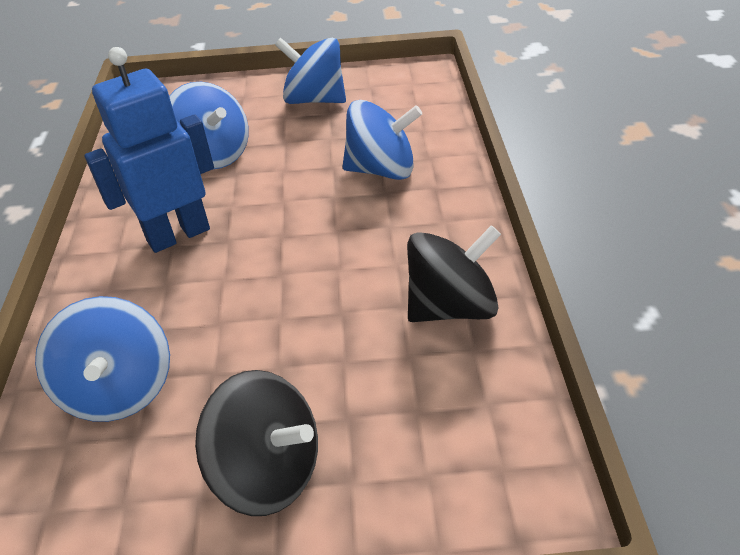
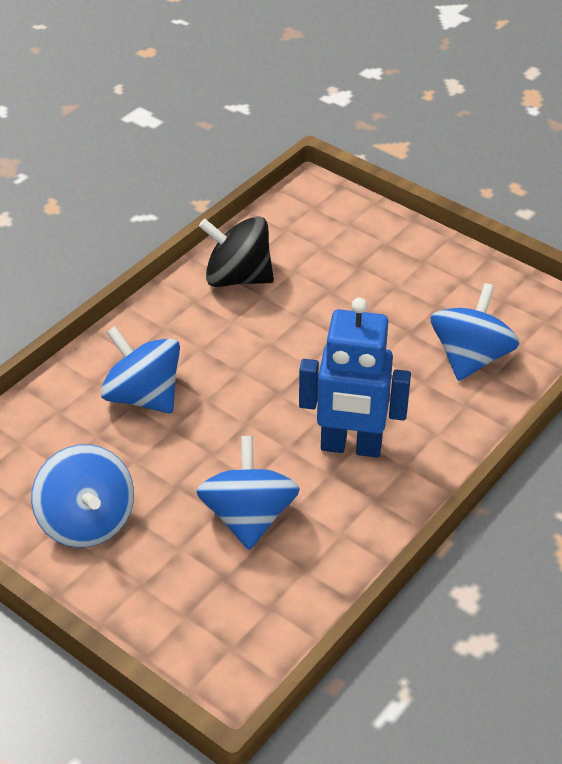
camera: 140 degrees left, 0 degrees up
black spinning top [195,370,318,516] -> none

